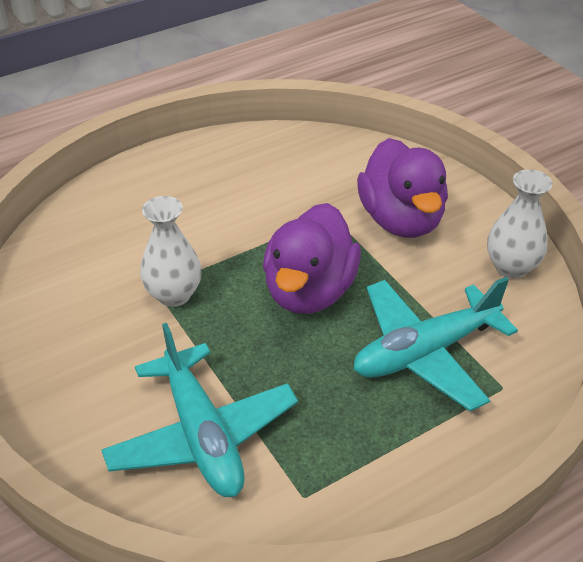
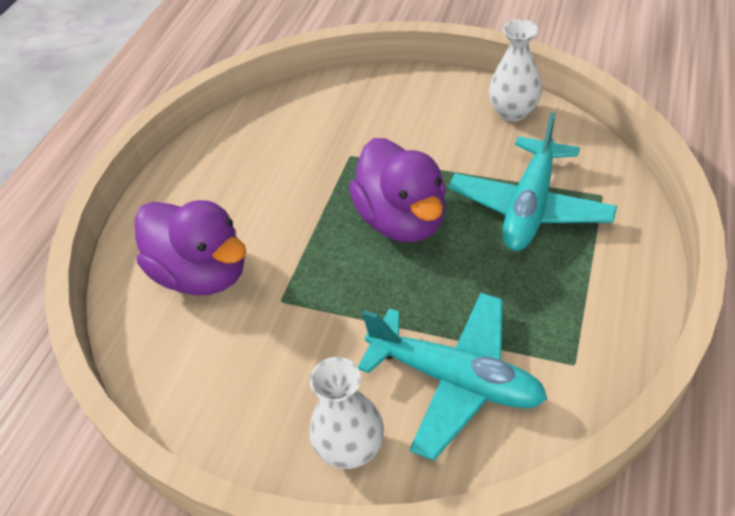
camera: 35 degrees left, 5 degrees up
white vase [140,196,202,307] -> white vase moved to [309,357,384,469]
purple duck [357,138,448,238] -> purple duck moved to [135,200,246,295]

